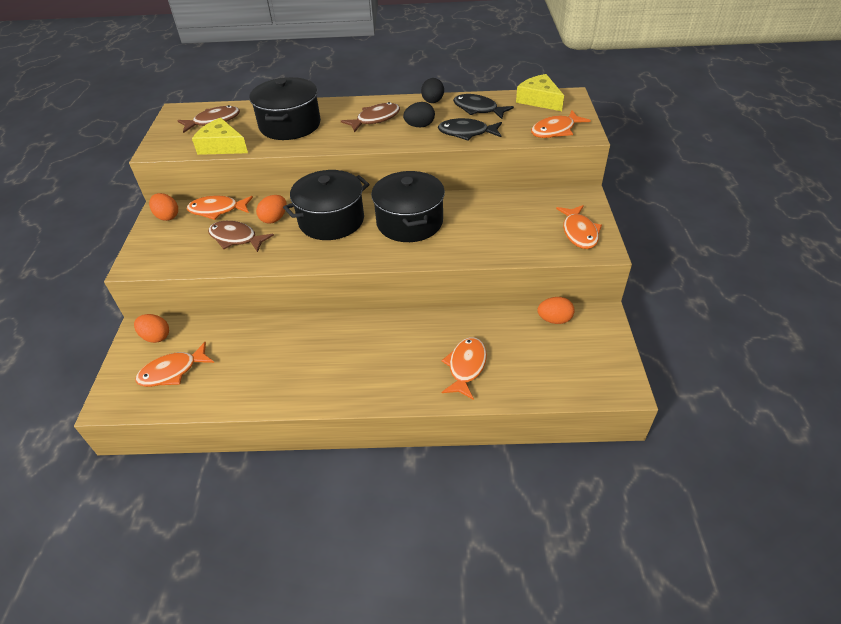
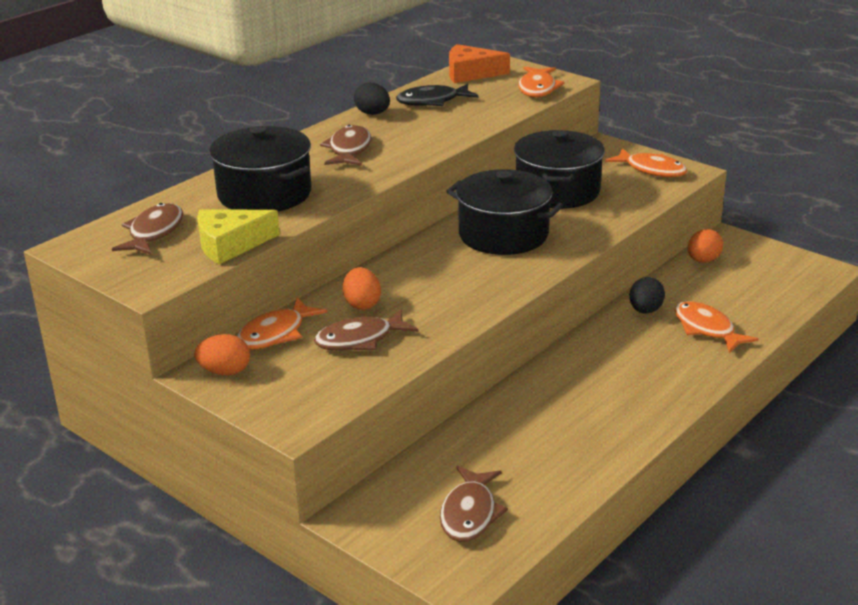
camera: 50 degrees left, 15 degrees down
orange egg [134,314,169,343] -> none
orange fish [135,342,214,387] -> brown fish [440,466,508,542]
black pot [283,170,369,240] -> black pot moved to [514,130,605,209]
black egg [403,102,435,127] -> black egg moved to [629,277,665,314]
black fish [438,118,502,141] -> none
yellow cheese [516,74,564,111] -> orange cheese [449,44,510,83]

